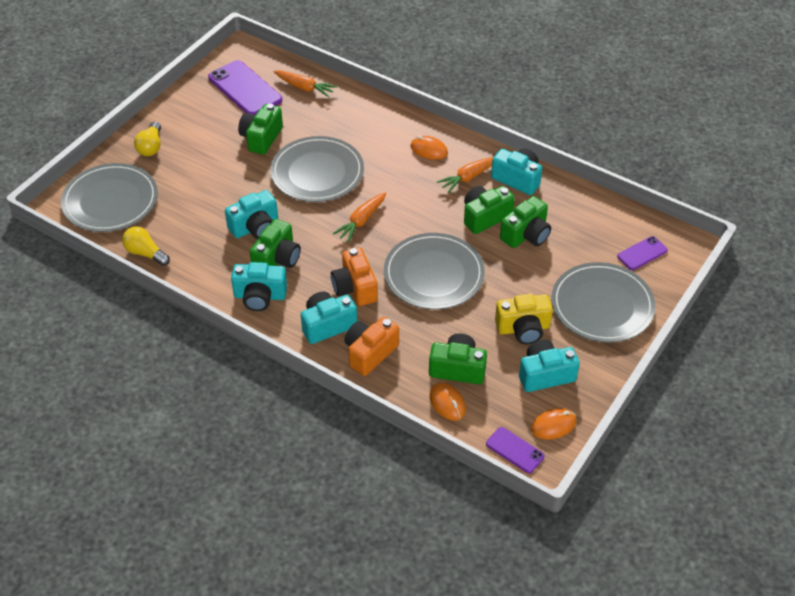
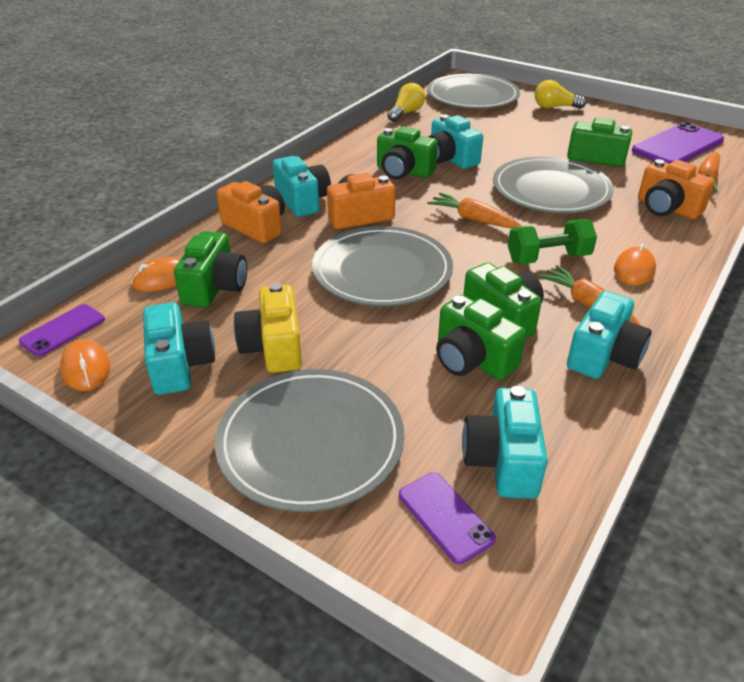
camera: 90 degrees right, 10 degrees down
turquoise camera [231,262,287,311] -> turquoise camera moved to [462,386,548,499]
none -> green dumbbell [508,219,597,264]
none -> orange camera [638,159,715,219]

